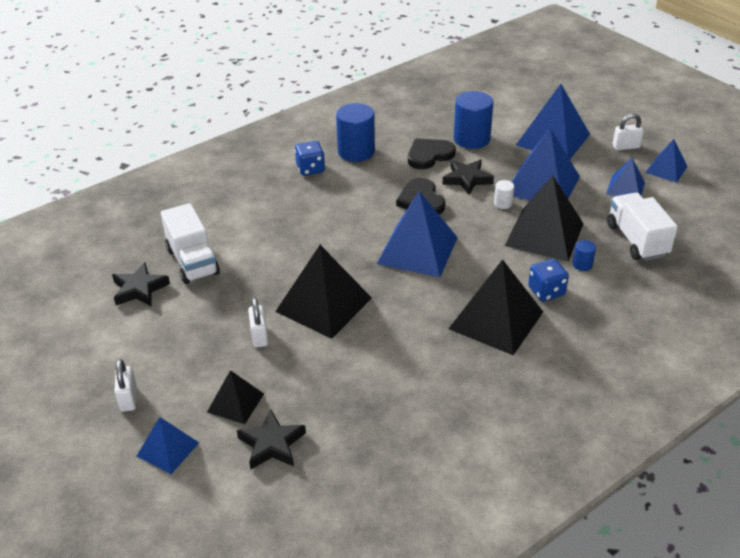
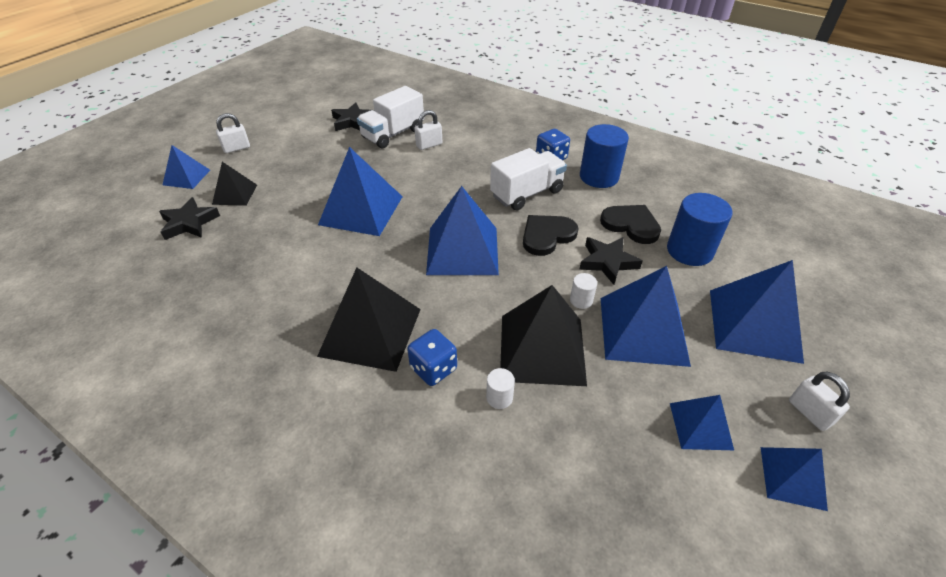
camera: 70 degrees right, 5 degrees up
white padlock [248,298,268,347] -> white padlock moved to [414,110,442,150]
black pyramid [275,245,372,339] -> blue pyramid [318,147,403,236]
blue cylinder [572,240,596,271] -> white cylinder [486,368,515,409]
white truck [607,193,678,261] -> white truck moved to [490,148,567,210]

